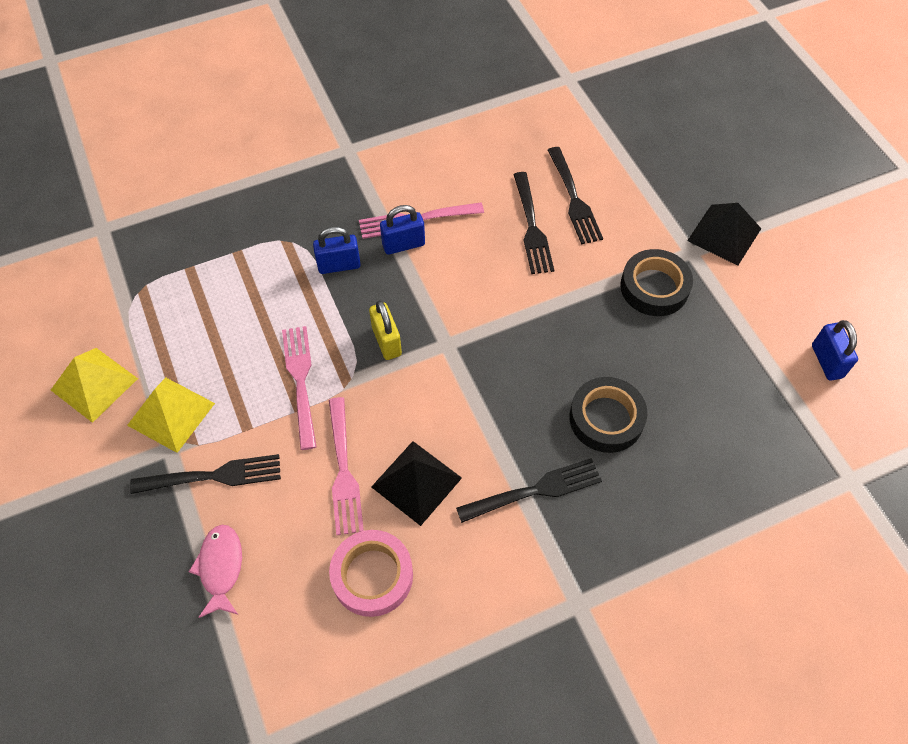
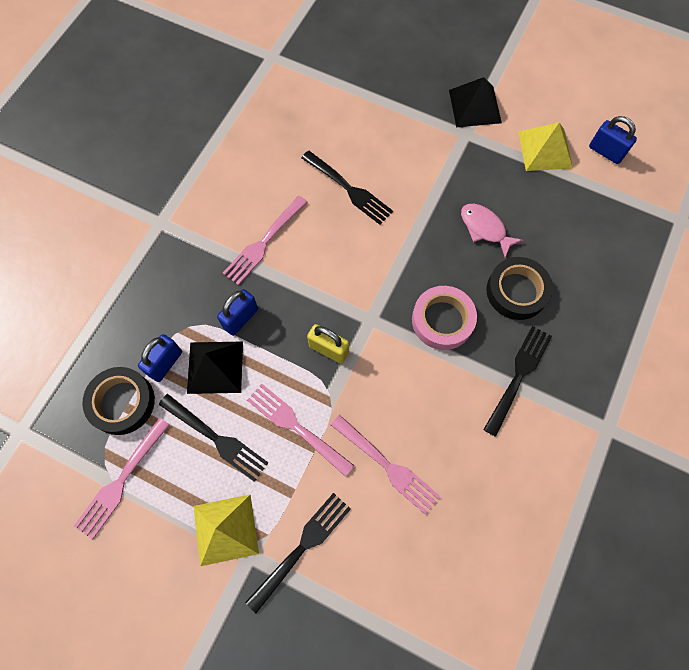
camera: 40 degrees left, 10 degrees up
yellow pyramid [51,348,138,423] -> yellow pyramid moved to [518,123,573,171]
pink fish [189,525,242,618] -> pink fish moved to [461,204,523,258]
pink tape [329,530,413,617] -> pink tape moved to [412,286,477,350]
black pyramid [371,441,462,526] -> black pyramid moved to [187,342,243,394]
blue padlock [380,205,425,255] -> blue padlock moved to [138,334,182,382]
black fork [548,147,603,245] -> black fork moved to [159,394,268,482]
black tape [620,249,693,316] -> black tape moved to [82,367,155,435]
none -> pink fork [74,418,170,540]

